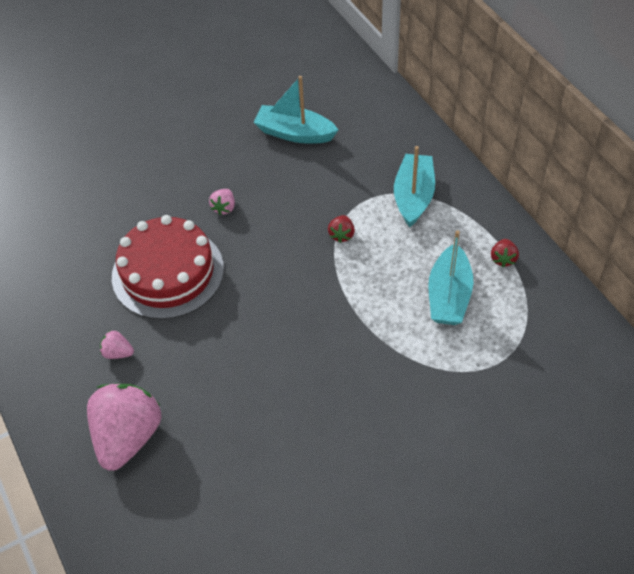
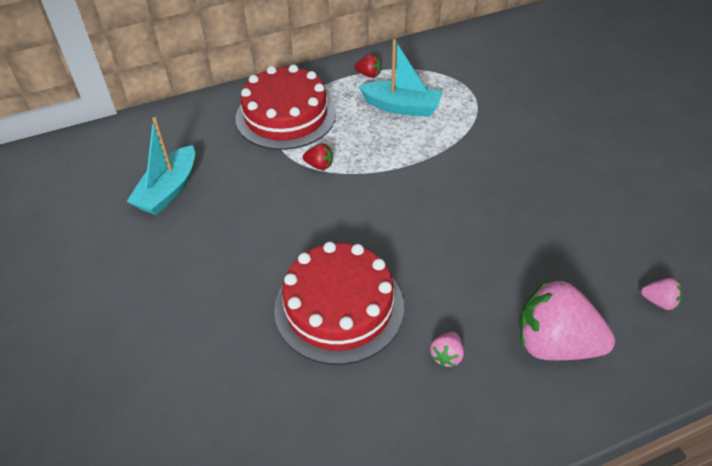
camera: 85 degrees left, 5 degrees down
pink strawberry [209,189,235,215] -> pink strawberry moved to [641,278,682,310]
turquoise boat [394,146,435,227] -> red cake [236,65,336,150]

